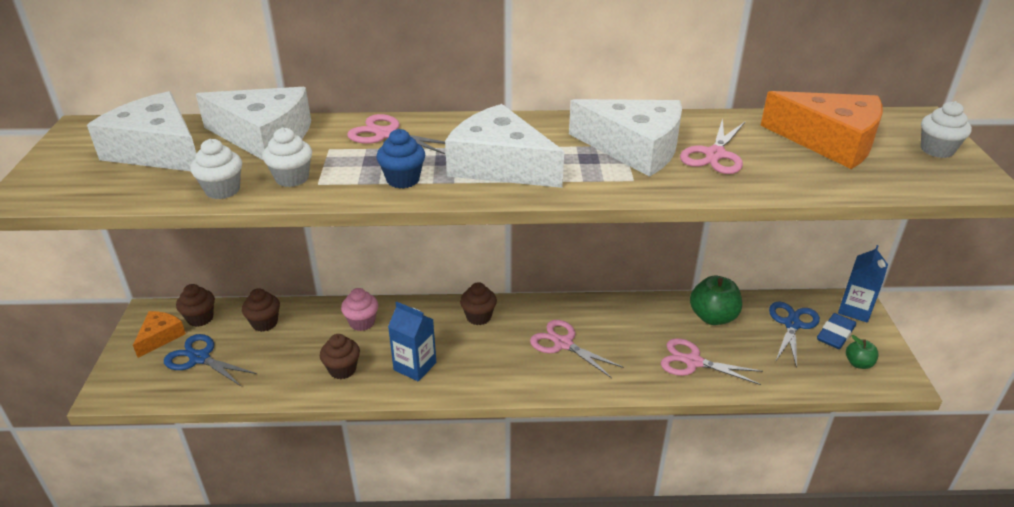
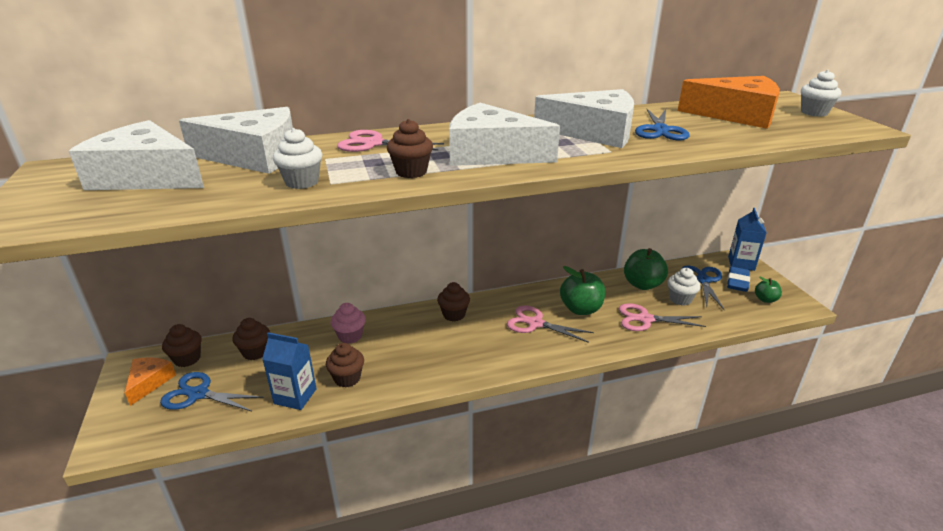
camera: 15 degrees left, 5 degrees down
white cupcake [190,139,242,199] -> white cupcake moved to [668,268,701,306]
blue cupcake [377,129,425,189] -> brown cupcake [387,119,433,178]
blue carton [388,302,436,381] -> blue carton moved to [262,332,317,410]
pink scissors [680,118,745,174] -> blue scissors [635,109,690,141]
none -> green apple [560,266,605,315]

